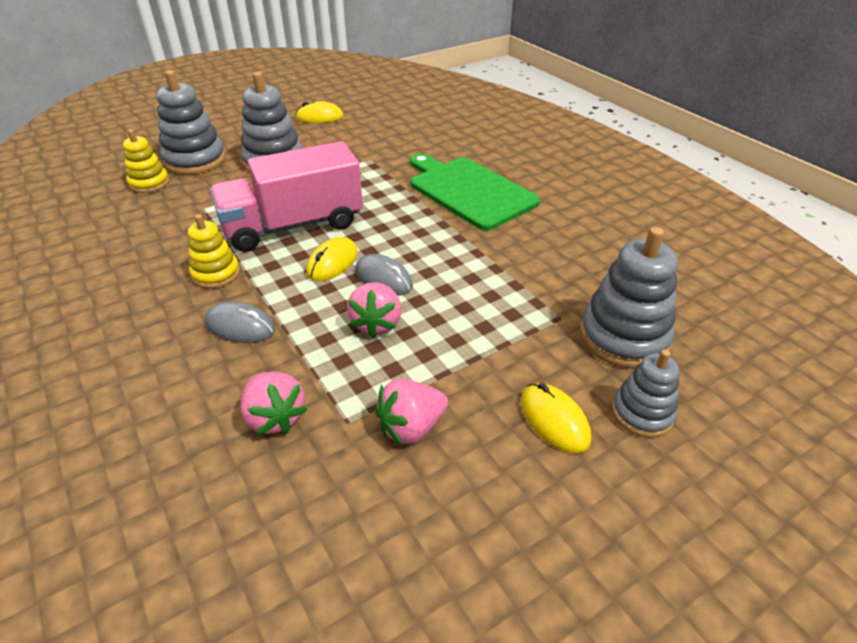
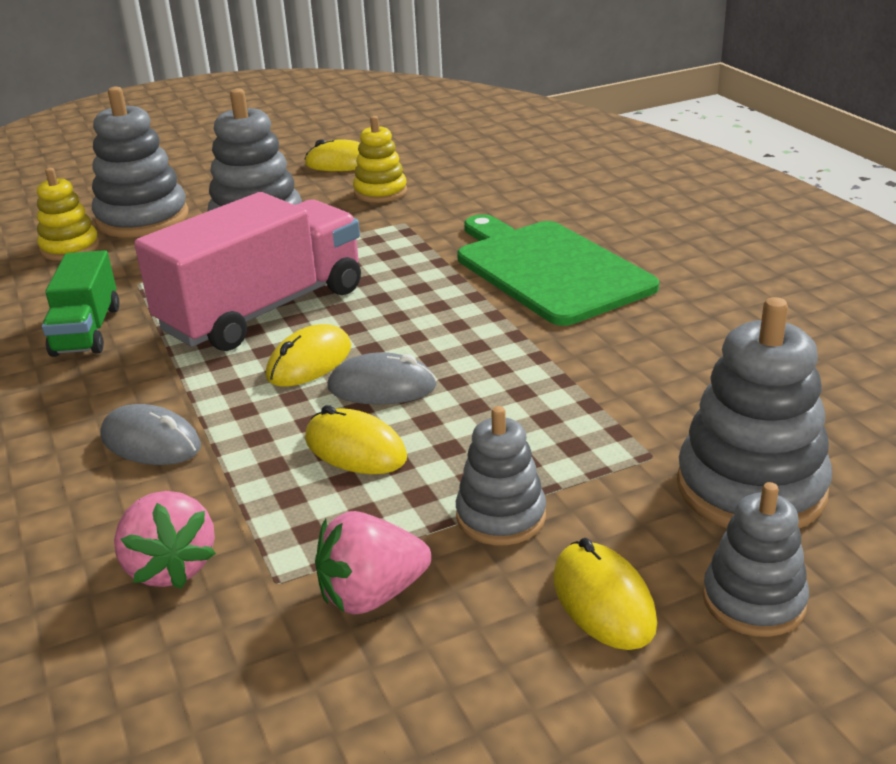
camera: 10 degrees right, 10 degrees down
yellow stacking toy [188,214,240,289] -> yellow stacking toy moved to [353,116,407,203]
pink truck [210,141,363,252] -> pink truck turned 150 degrees clockwise [134,192,361,351]
pink strawberry [347,282,402,338] -> yellow mouse [305,405,407,474]
grey mouse [355,254,413,296] -> grey mouse turned 45 degrees counterclockwise [328,352,437,405]
none -> green truck [42,250,120,357]
none -> grey stacking toy [456,406,546,545]

